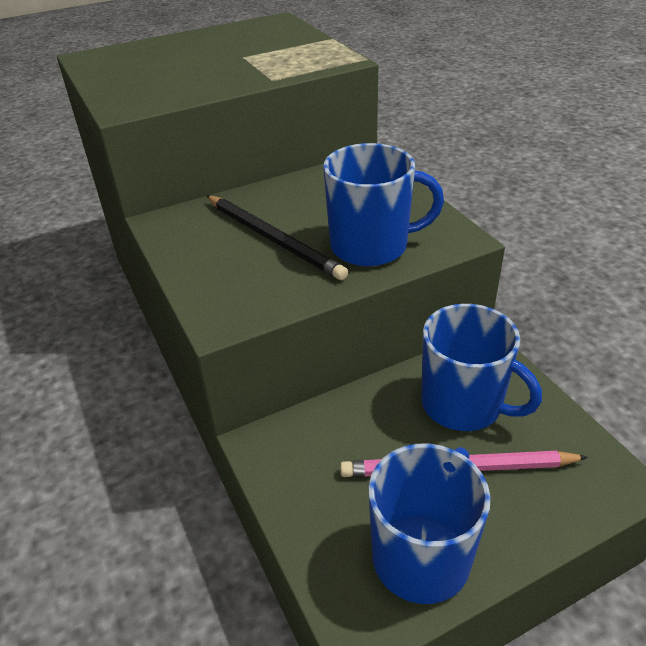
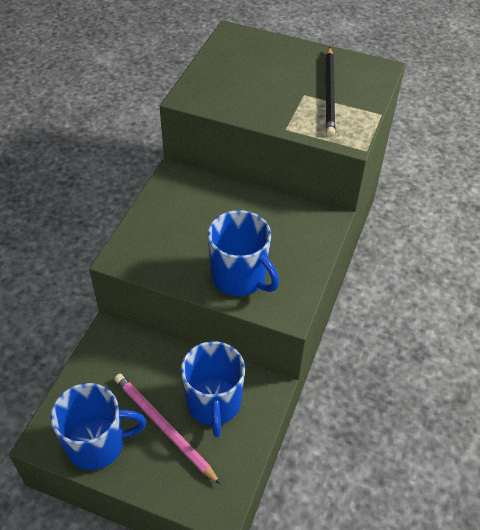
camera: 45 degrees right, 10 degrees up
black pencil [207,196,348,280] -> black pencil moved to [326,47,335,137]

